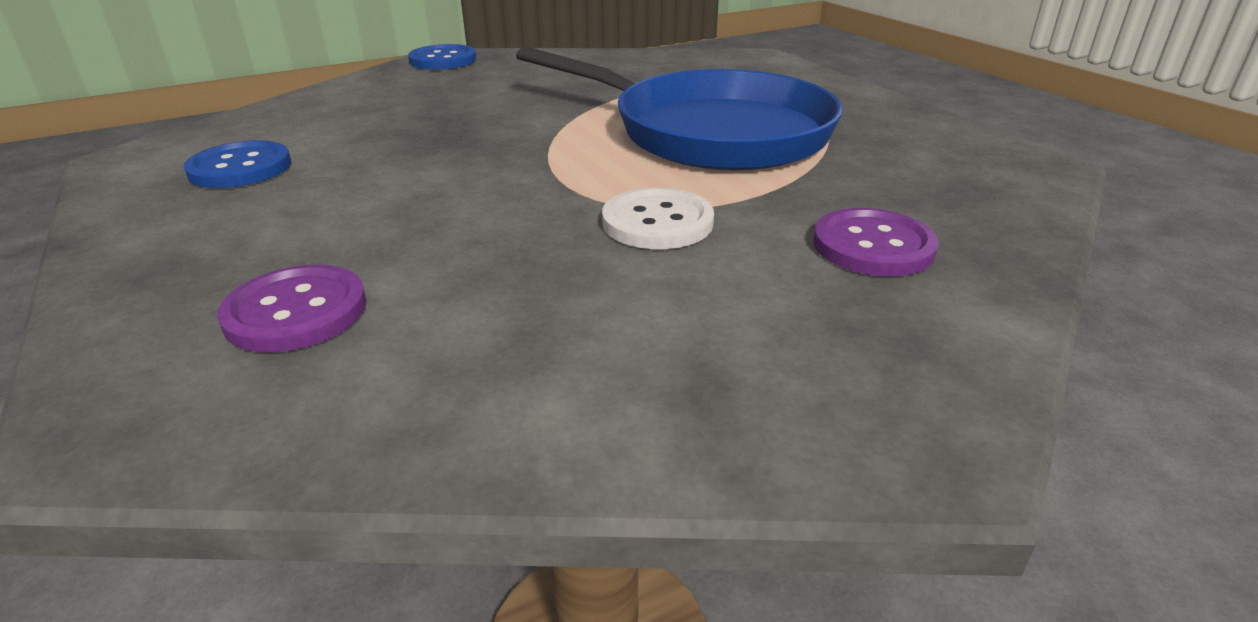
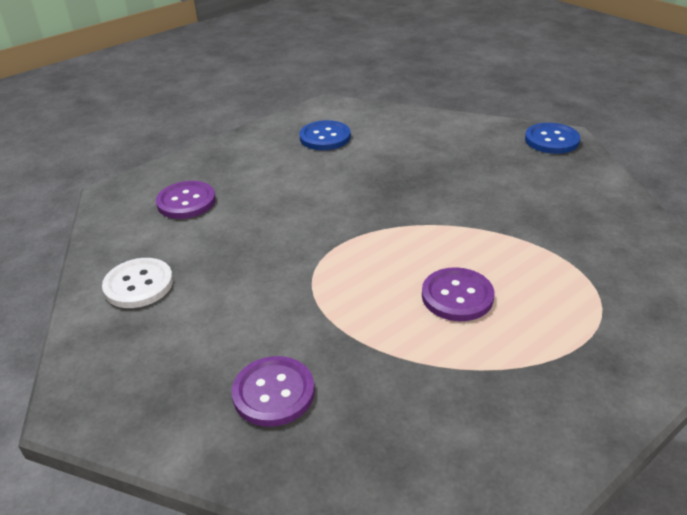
camera: 80 degrees right, 5 degrees up
blue pan [516,46,843,171] -> purple button [422,267,494,321]
white button [602,188,714,249] -> white button moved to [102,258,173,308]

